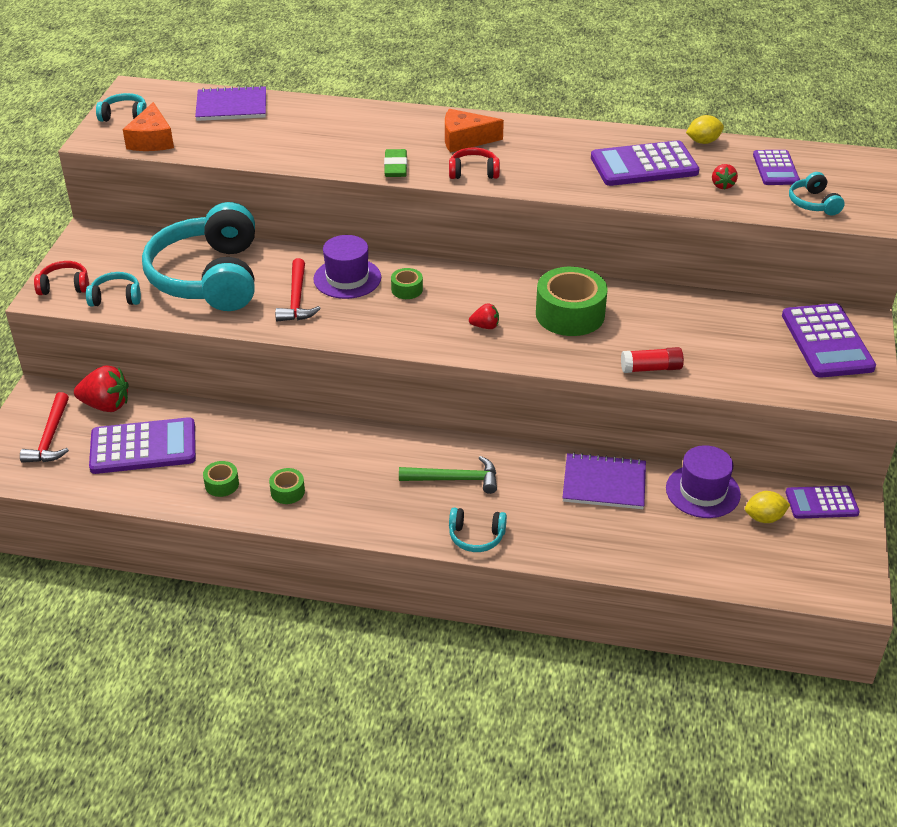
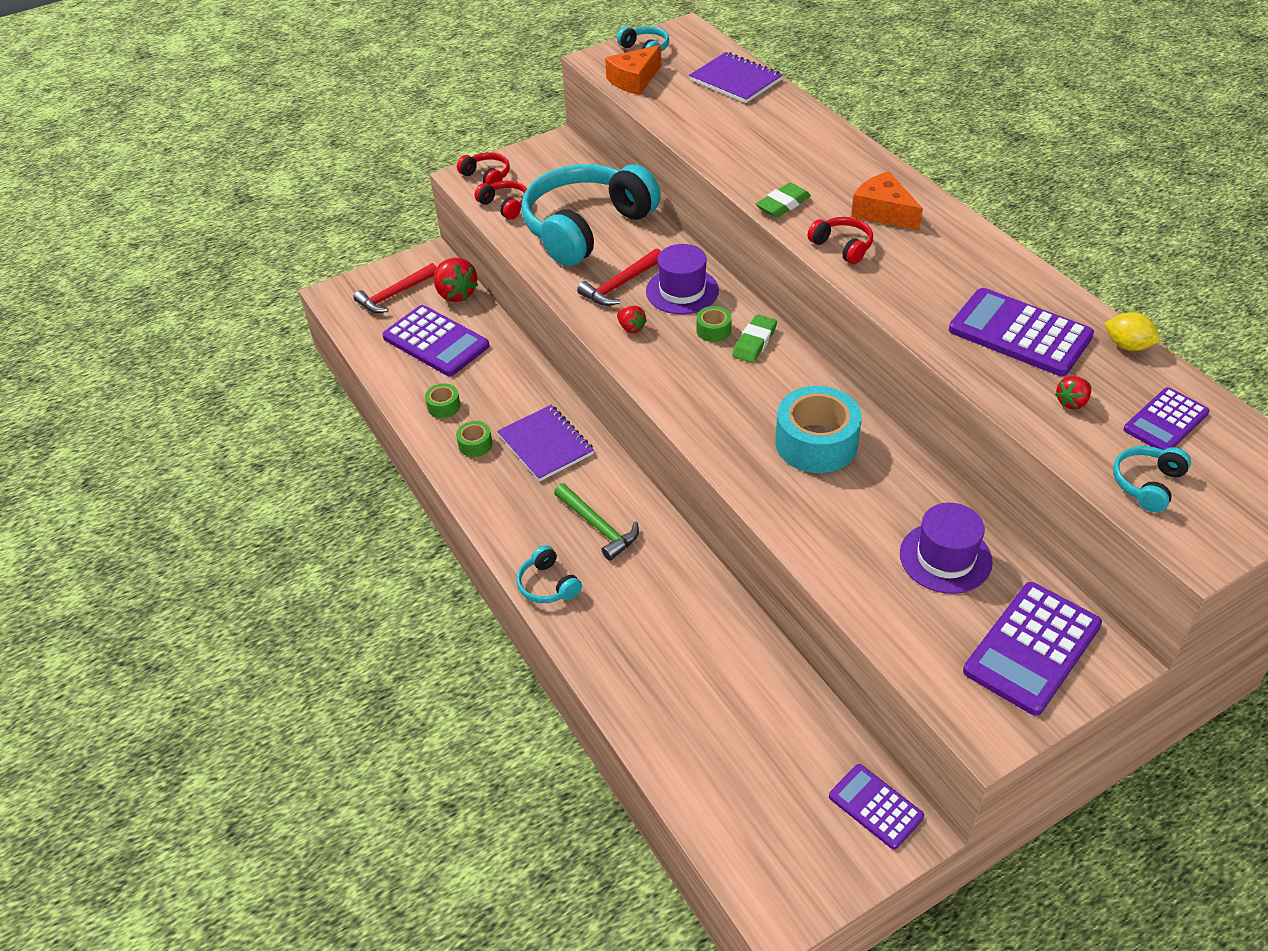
camera: 50 degrees right, 5 degrees up
turquoise headphones [86,272,141,306] -> red headphones [475,181,527,220]
red strawberry [469,303,499,329] -> red strawberry moved to [617,306,647,333]
green tape [536,267,608,336] -> turquoise tape [775,386,862,473]
purple notebook [563,453,646,509] -> purple notebook moved to [497,405,594,482]
red glue stick [621,347,684,373] -> none
purple hat [666,445,741,518] -> purple hat moved to [900,503,993,594]
yellow lemon [745,491,790,523] -> none
none -> green eraser [732,314,777,363]

